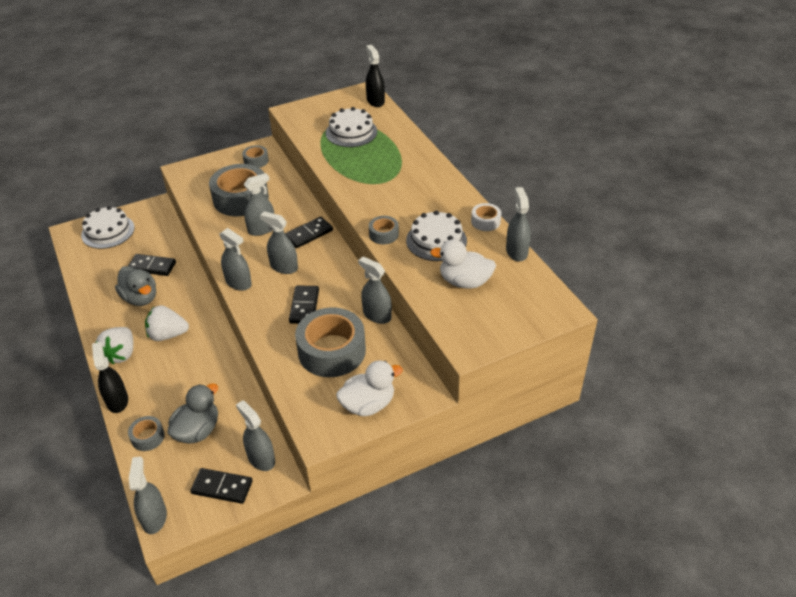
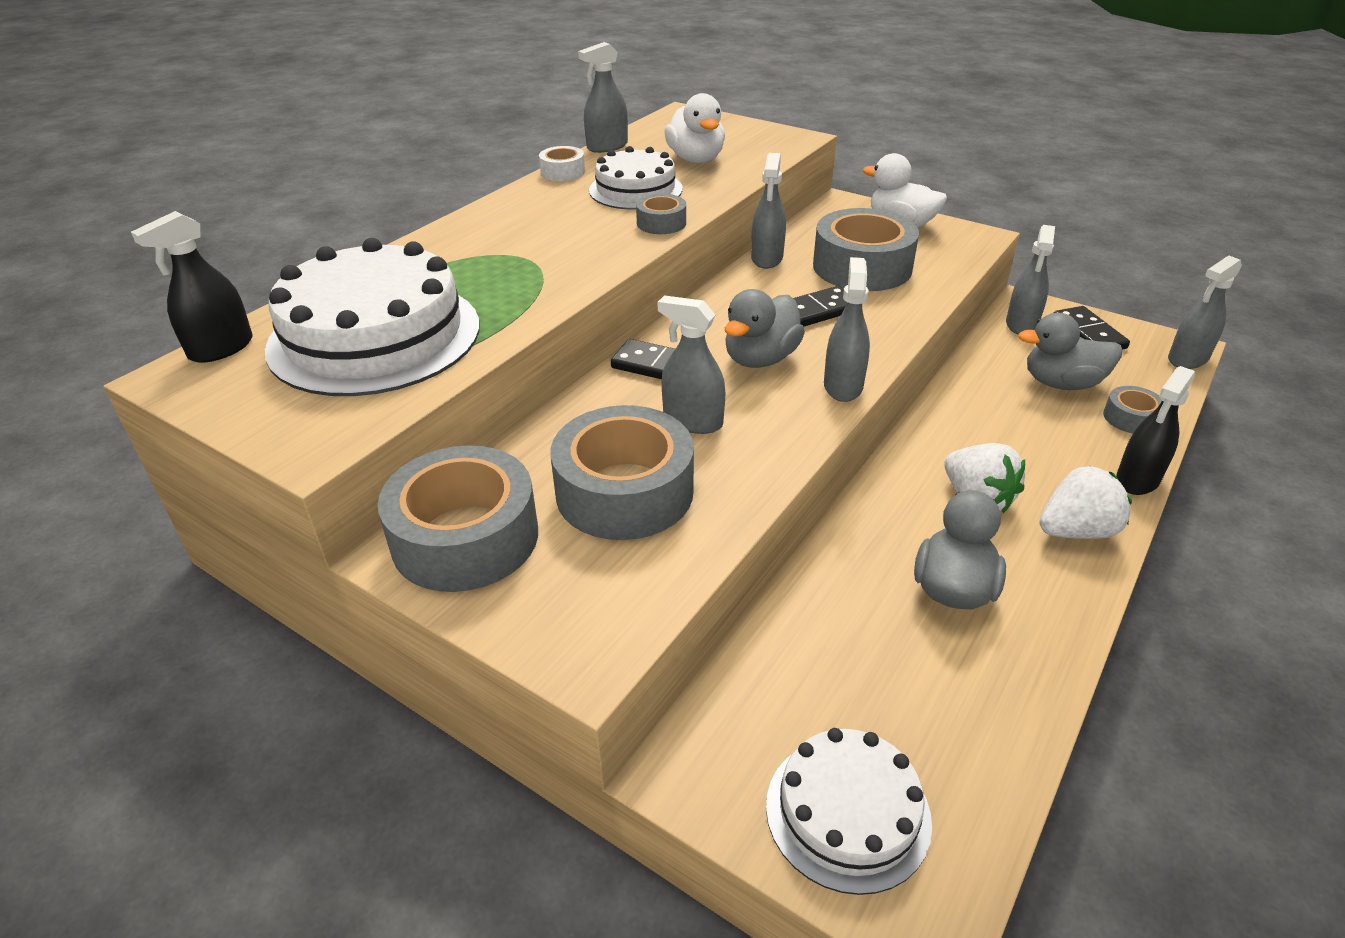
camera: 120 degrees left, 5 degrees down
black domino [128,254,176,276] -> none
grey tape [242,145,269,168] -> grey tape [378,445,538,592], size x2.12
grey spray bottle [260,211,298,274] -> grey duck [725,289,805,368]
white cake [326,107,377,147] -> white cake [265,238,479,396], size x1.69

